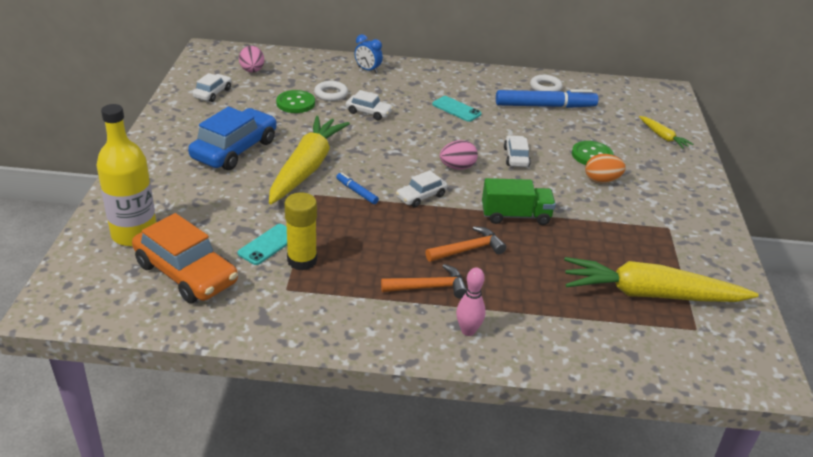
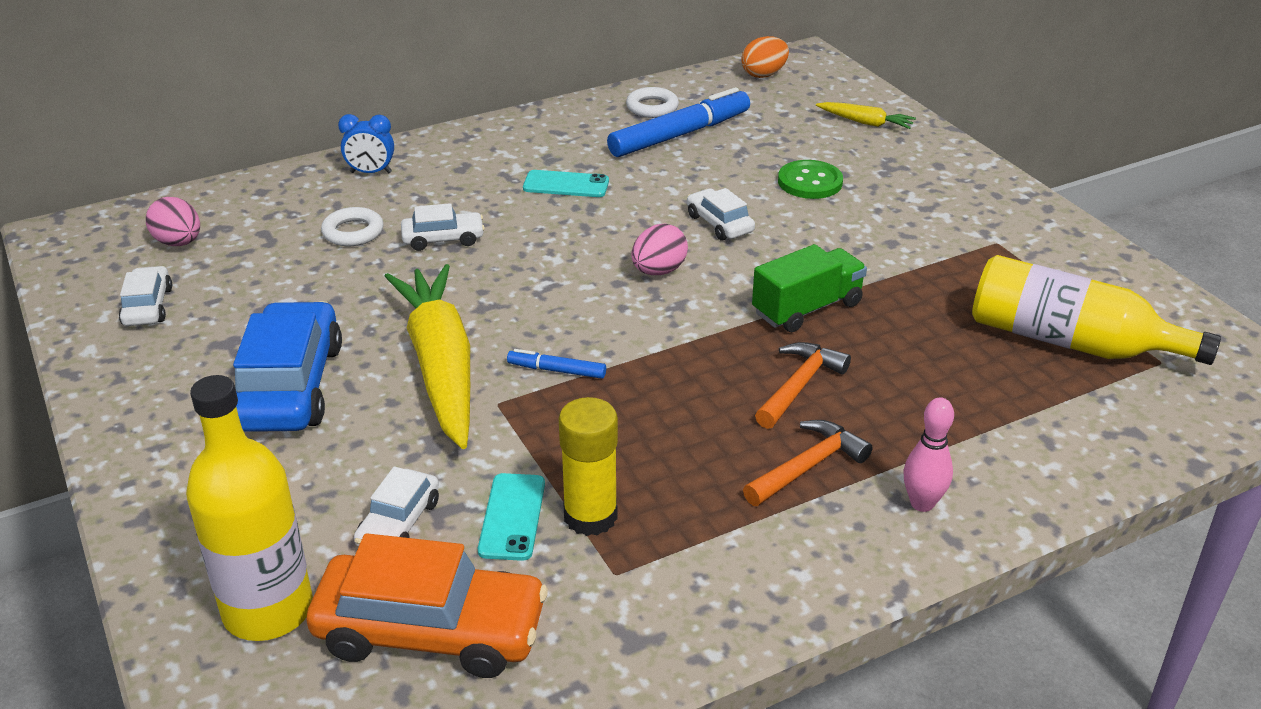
camera: 30 degrees left, 0 degrees up
green button [276,90,315,113] -> none
white car [396,170,448,208] -> white car moved to [354,466,439,547]
yellow carrot [564,257,759,302] -> yellow bottle [972,255,1221,365]
orange egg [585,154,626,183] -> orange egg moved to [741,36,789,78]

